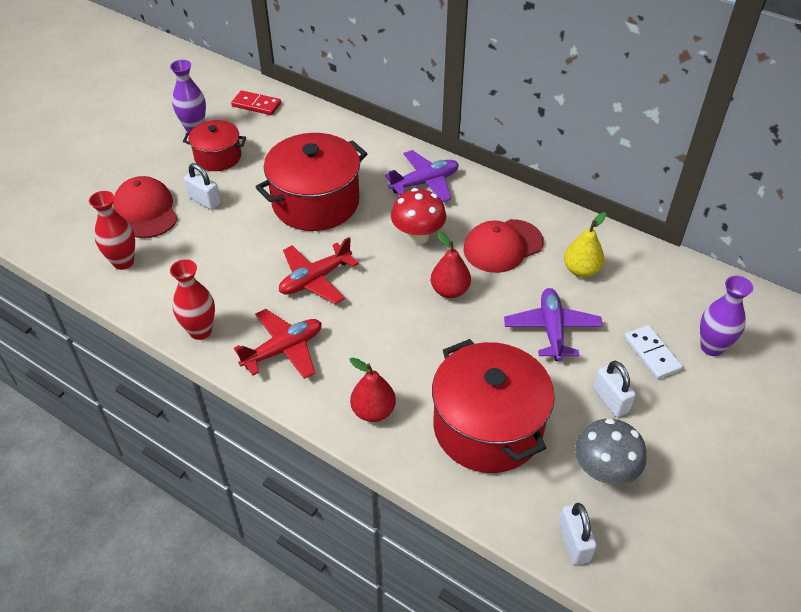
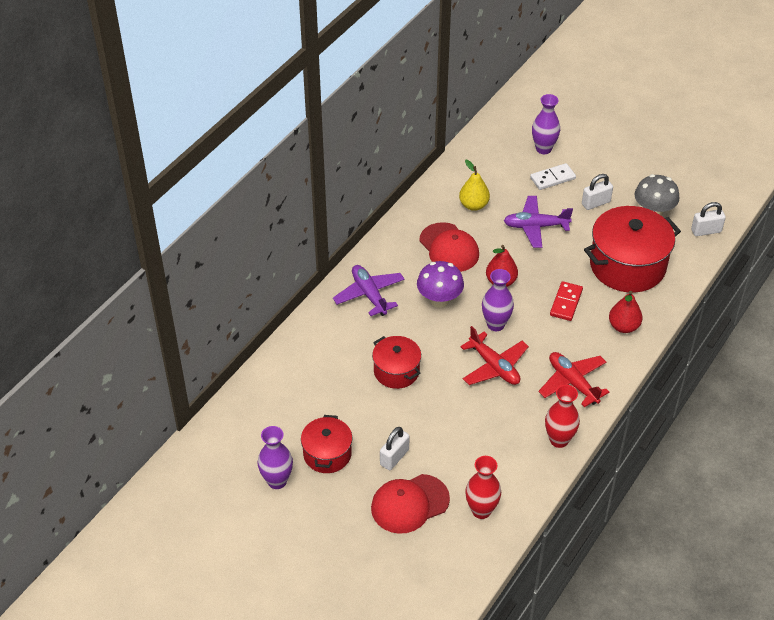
camera: 90 degrees left, 0 degrees up
red domino [231,90,281,115] -> red domino moved to [550,281,583,321]
red pot [256,133,368,231] -> red pot [372,336,421,389], size x0.56
red mushroom [391,188,446,245] -> purple mushroom [417,261,464,308]
none -> purple vase [482,269,514,331]

